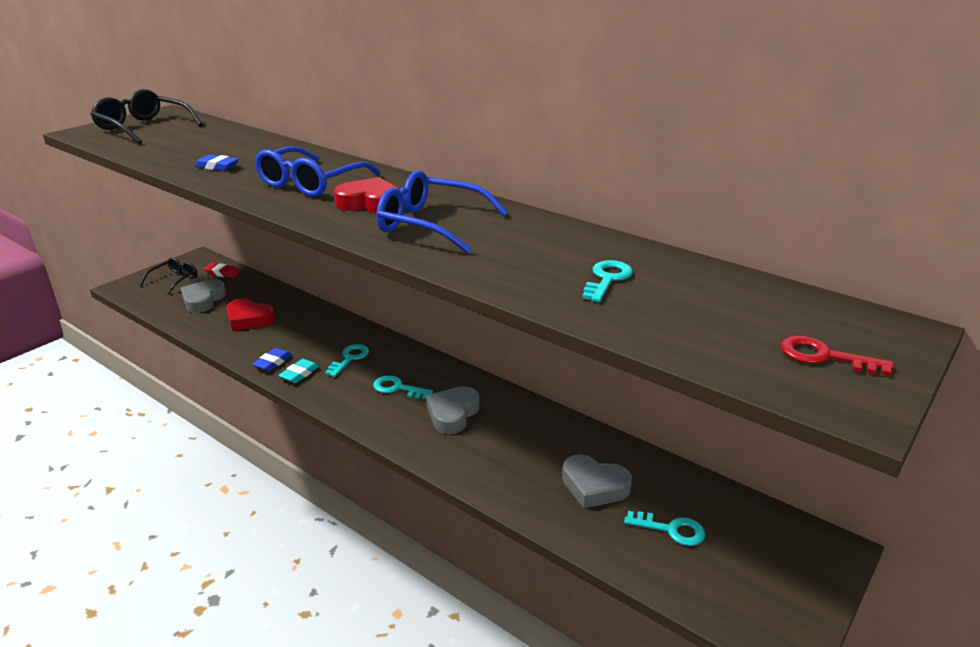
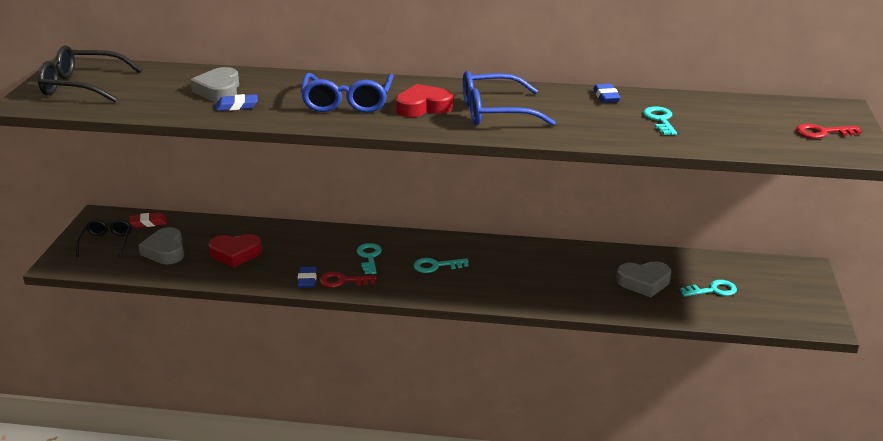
camera: 30 degrees left, 0 degrees up
turquoise eraser [278,359,319,383] -> red key [319,272,377,288]
grey heart [426,386,480,434] -> grey heart moved to [191,67,239,102]
none -> blue eraser [594,84,621,103]

